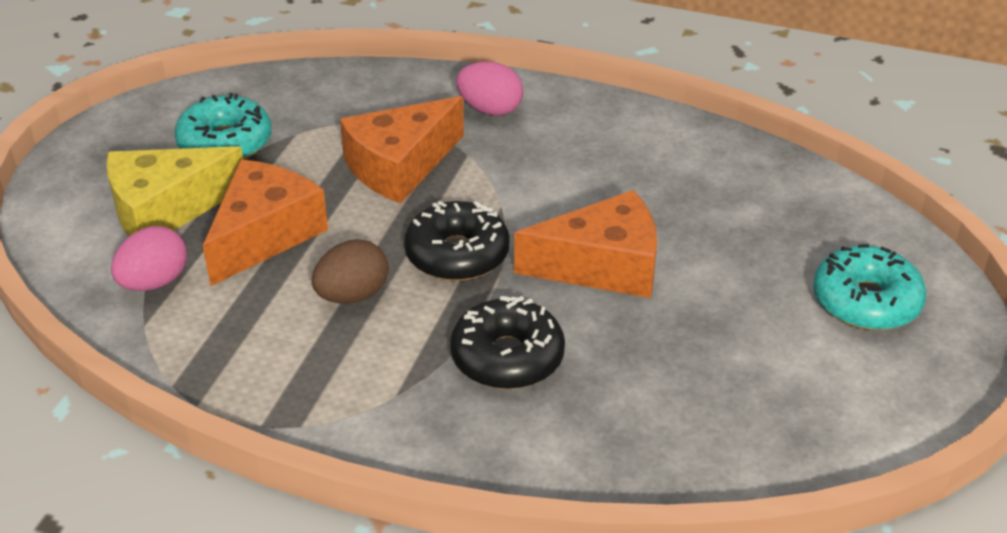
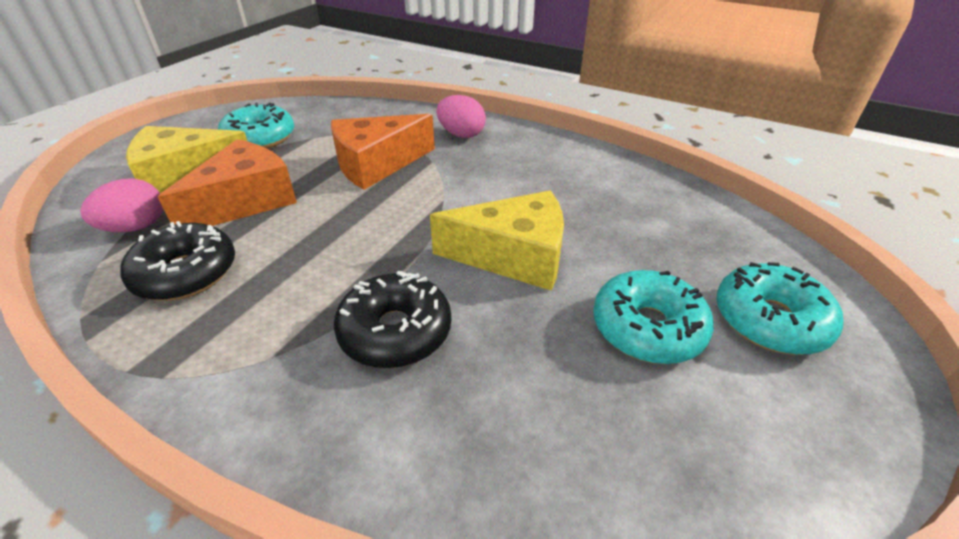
camera: 10 degrees right, 0 degrees up
brown egg [312,239,389,304] -> none
black donut [404,201,510,281] -> black donut moved to [120,221,235,301]
orange cheese [514,190,657,298] -> yellow cheese [430,191,564,291]
none -> turquoise donut [593,270,714,364]

